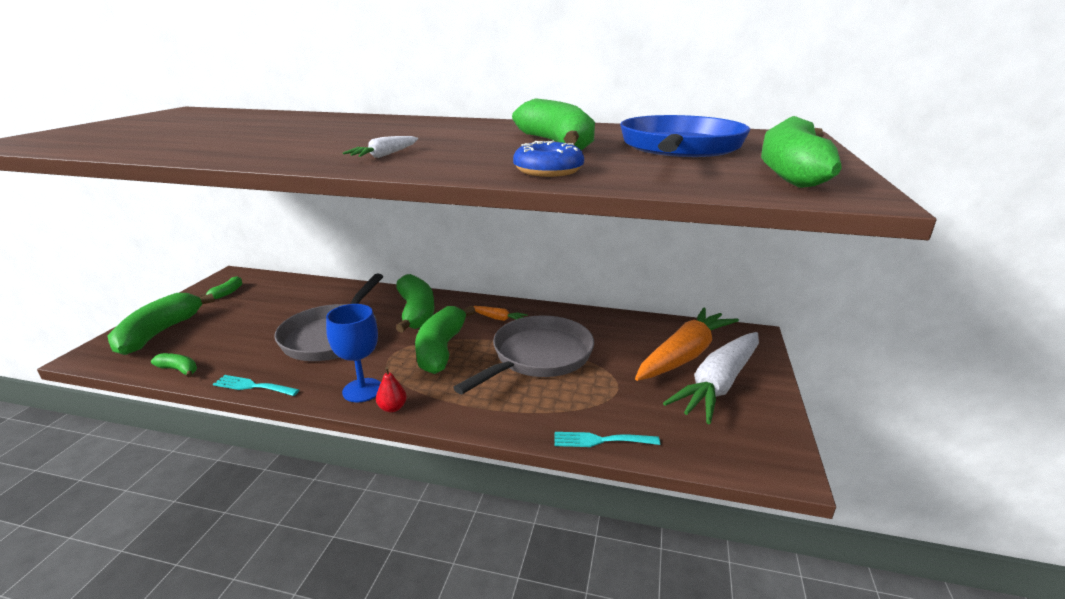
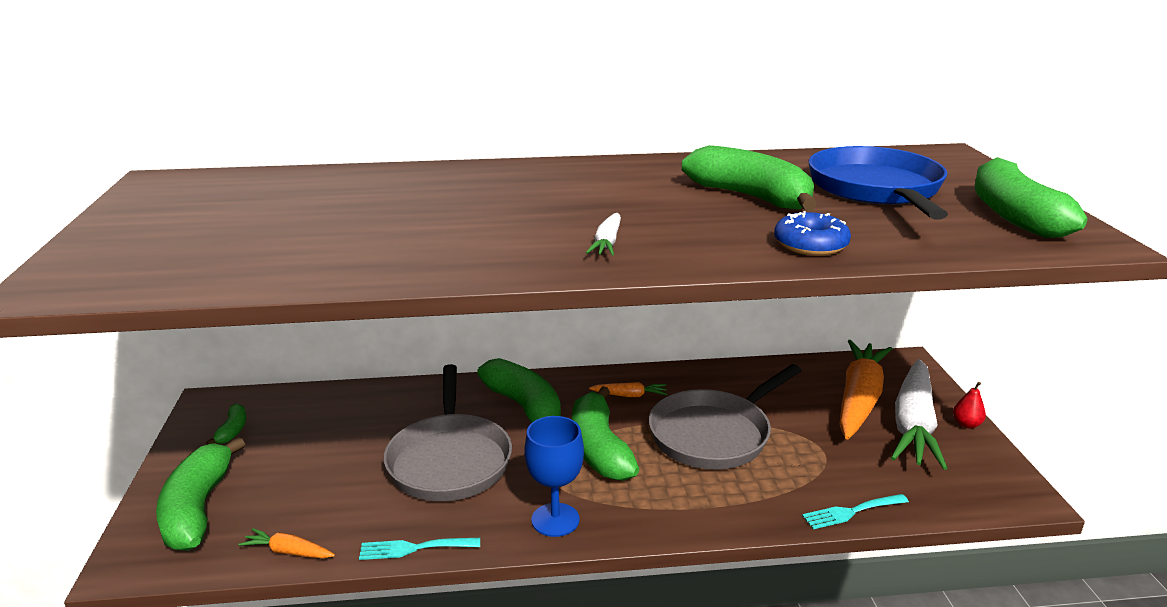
camera: 20 degrees left, 0 degrees up
green banana [151,353,197,378] -> orange carrot [238,528,335,558]
red pear [376,367,407,412] -> red pear moved to [953,382,986,428]
grey pan [453,315,594,394] -> grey pan turned 150 degrees counterclockwise [649,364,802,469]

